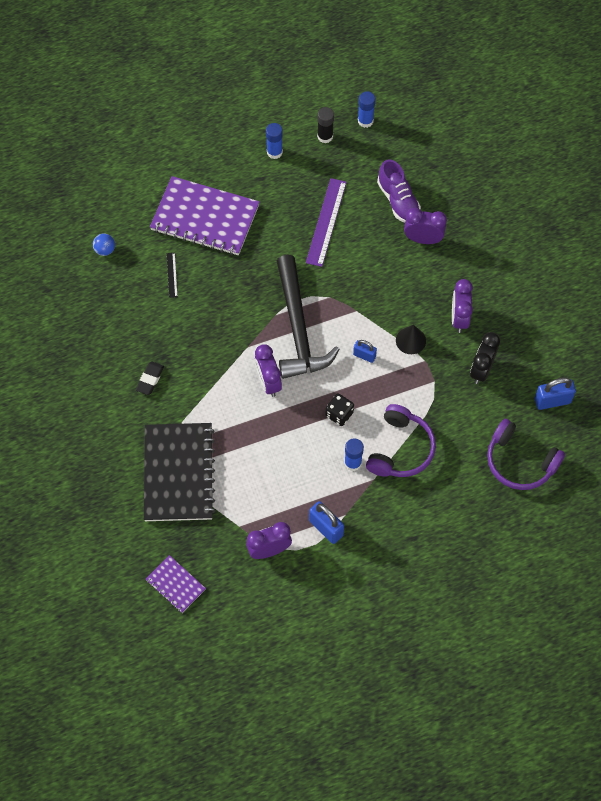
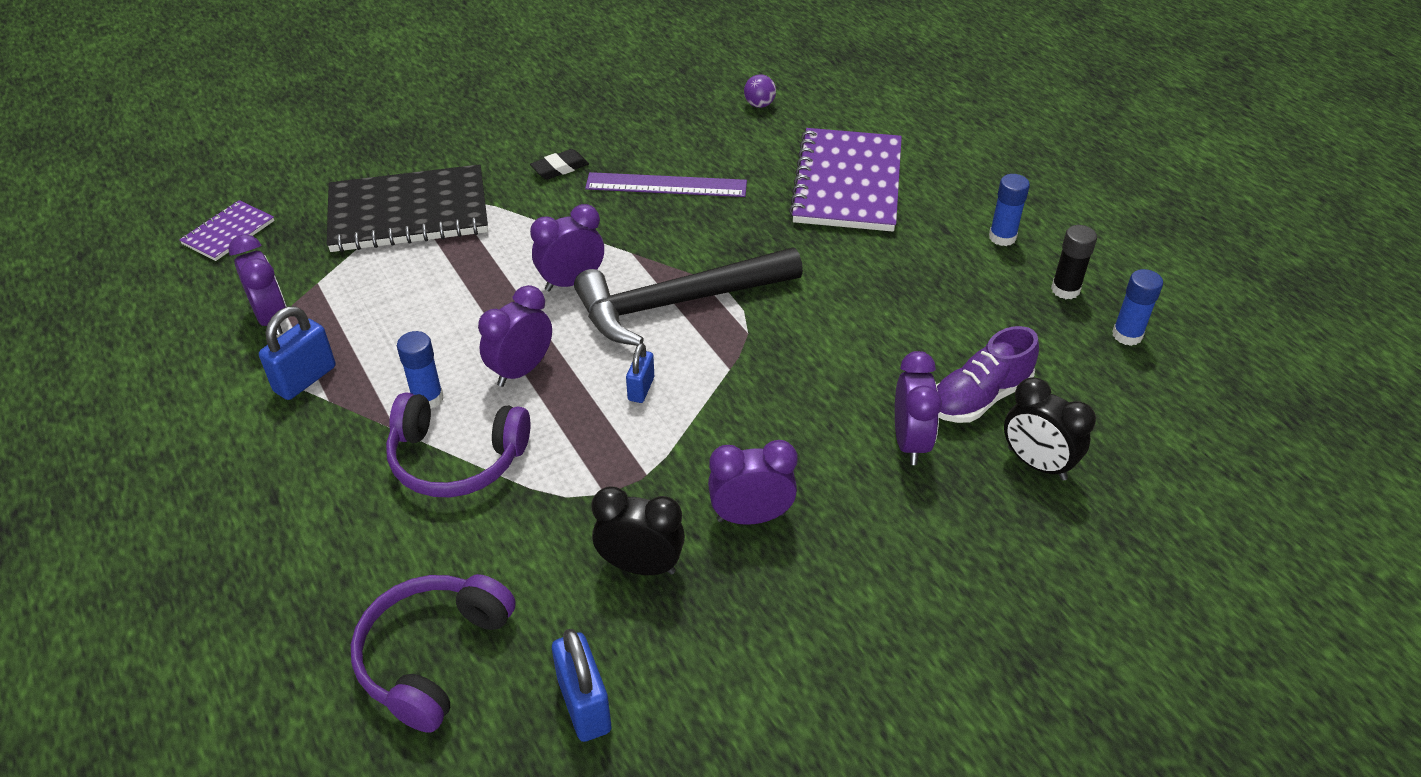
camera: 80 degrees right, 20 degrees down
blue ball [93,233,115,256] -> purple ball [744,74,776,108]
black eraser [136,362,164,395] -> black eraser turned 45 degrees counterclockwise [530,149,589,179]
black ruler [167,253,178,298] -> none
purple ruler [306,178,347,267] -> purple ruler moved to [585,172,747,197]
black dice [326,394,354,426] -> purple clock [478,285,552,387]
black cone [396,325,426,354] -> none
none -> black clock [1004,377,1096,481]

